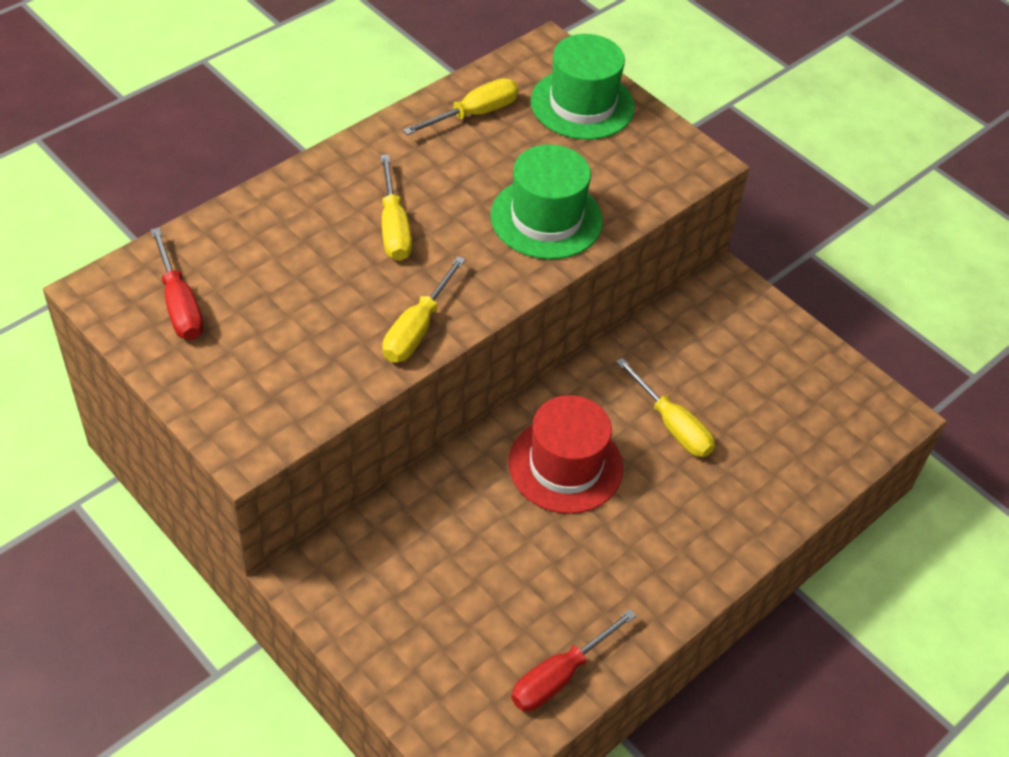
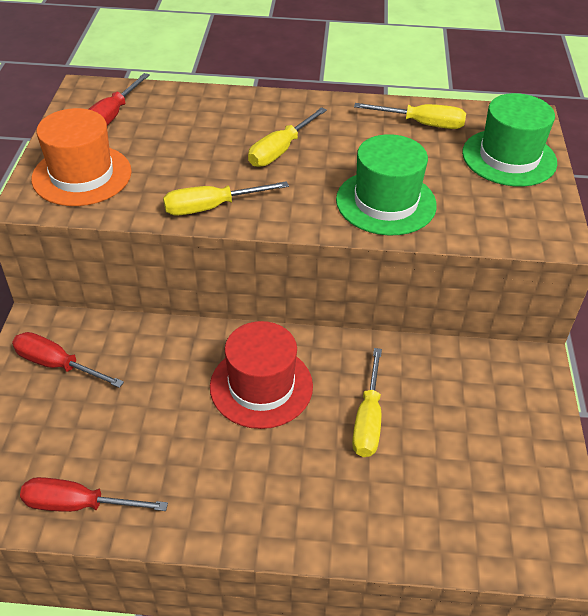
camera: 50 degrees right, 5 degrees down
none -> red screwdriver [12,332,124,388]
none -> orange hat [31,108,132,206]

